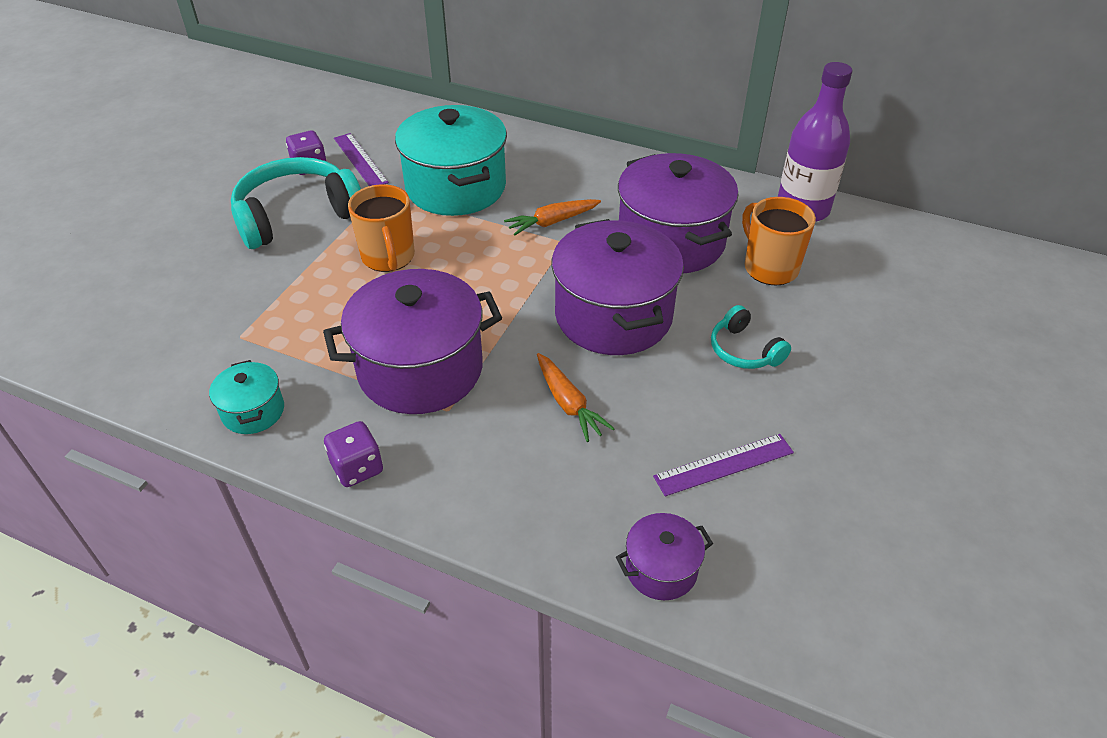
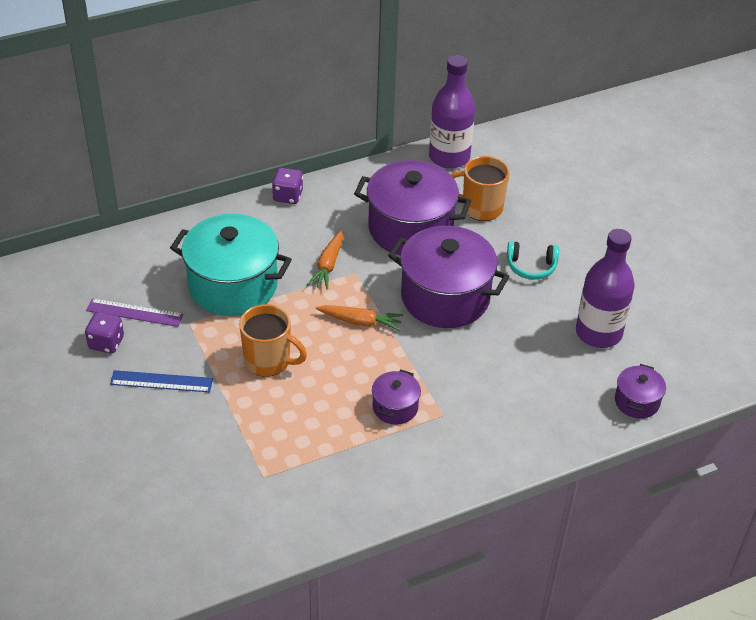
camera: 50 degrees left, 0 degrees up
turquoise pot [209,360,284,434] -> none
turquoise headphones [231,157,361,249] -> blue ruler [110,370,213,392]
purple pot [323,269,502,414] -> purple pot [372,370,421,425], size x0.47
purple dice [324,421,383,487] -> purple dice moved to [272,168,303,204]
orange carrot [537,353,615,442] -> orange carrot moved to [315,305,403,331]
purple ruler [653,434,794,496] -> purple bottle [576,229,634,348]

